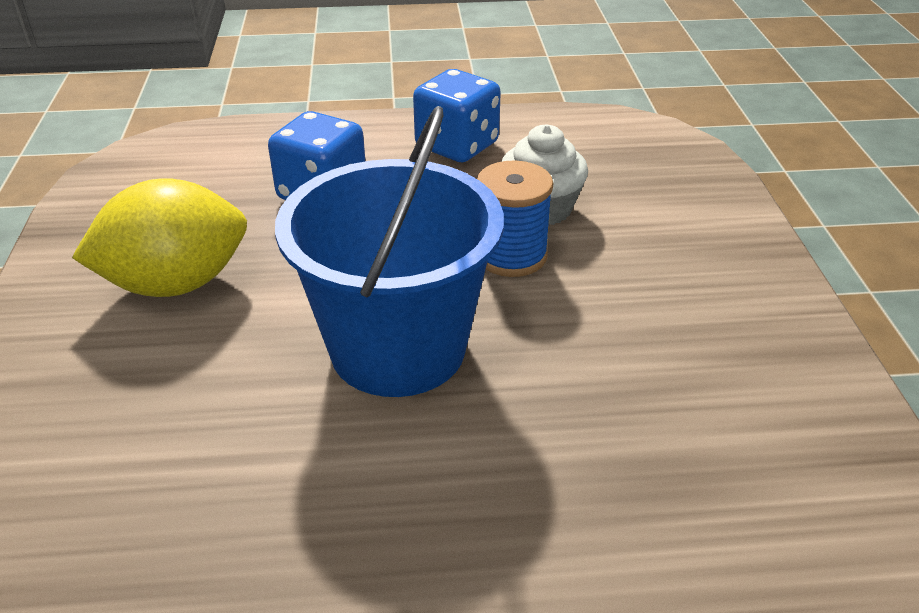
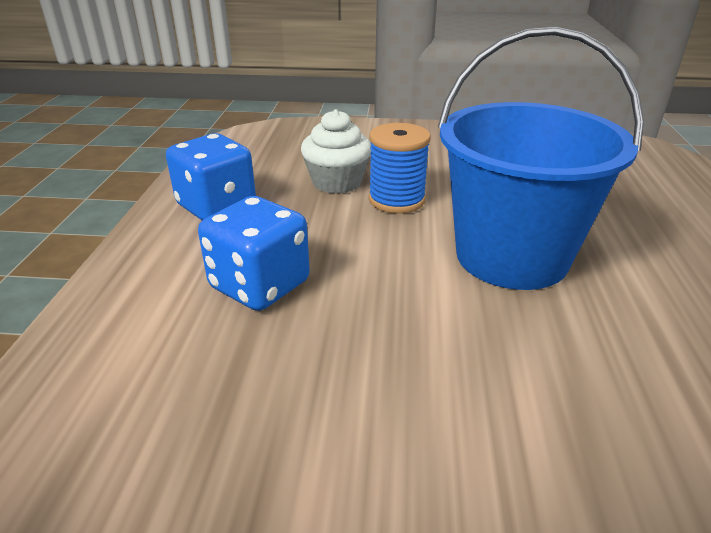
camera: 80 degrees left, 5 degrees down
yellow lemon [72,178,247,297] -> none

